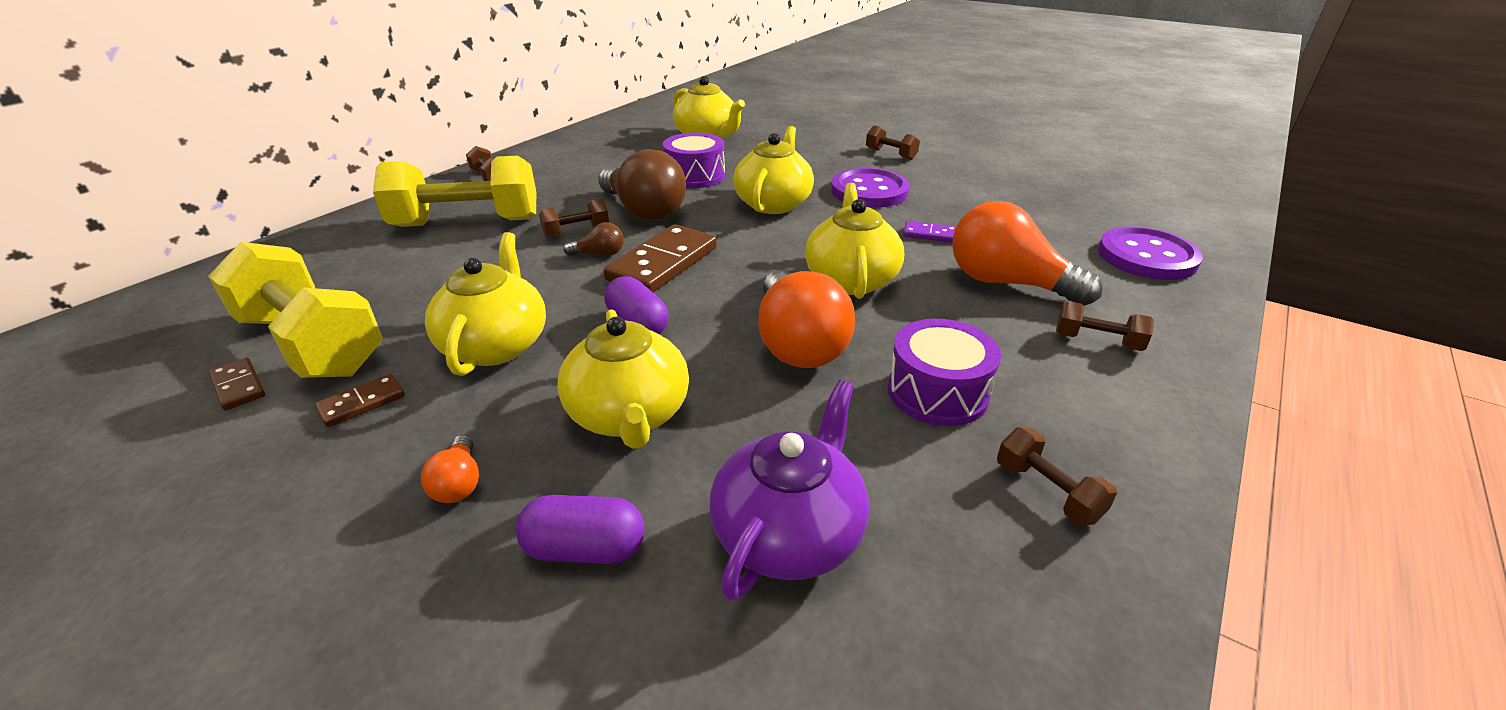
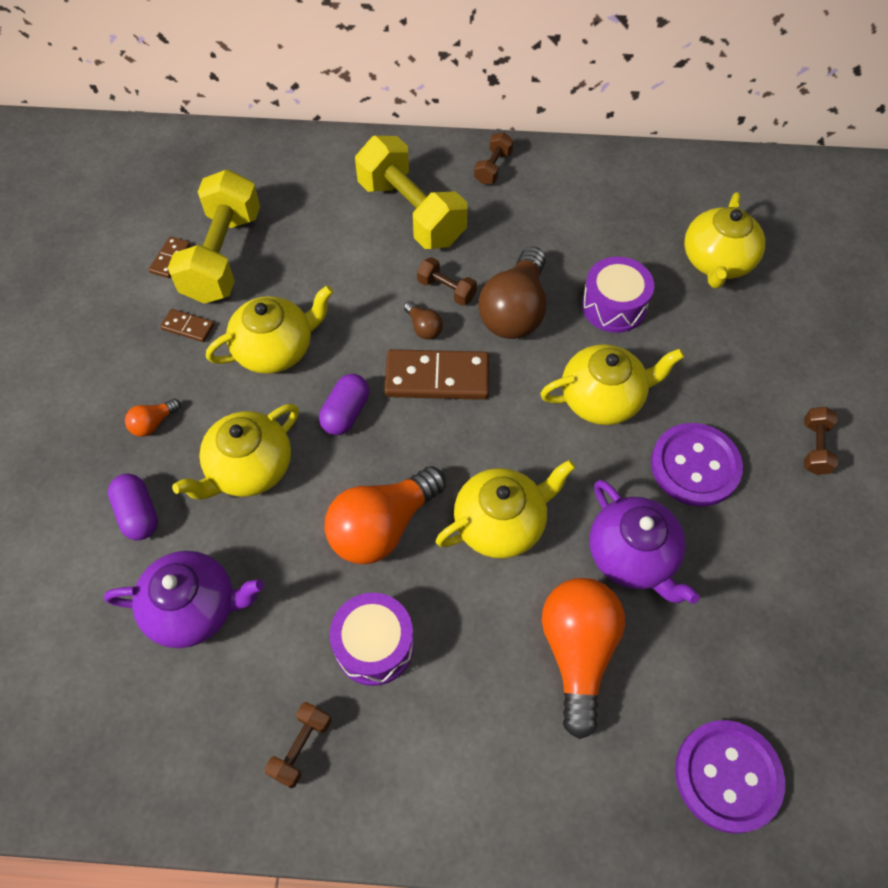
camera: 60 degrees right, 25 degrees up
purple domino [903,221,956,243] -> purple teapot [589,480,700,604]
brown dumbbell [1056,301,1154,351] -> none

